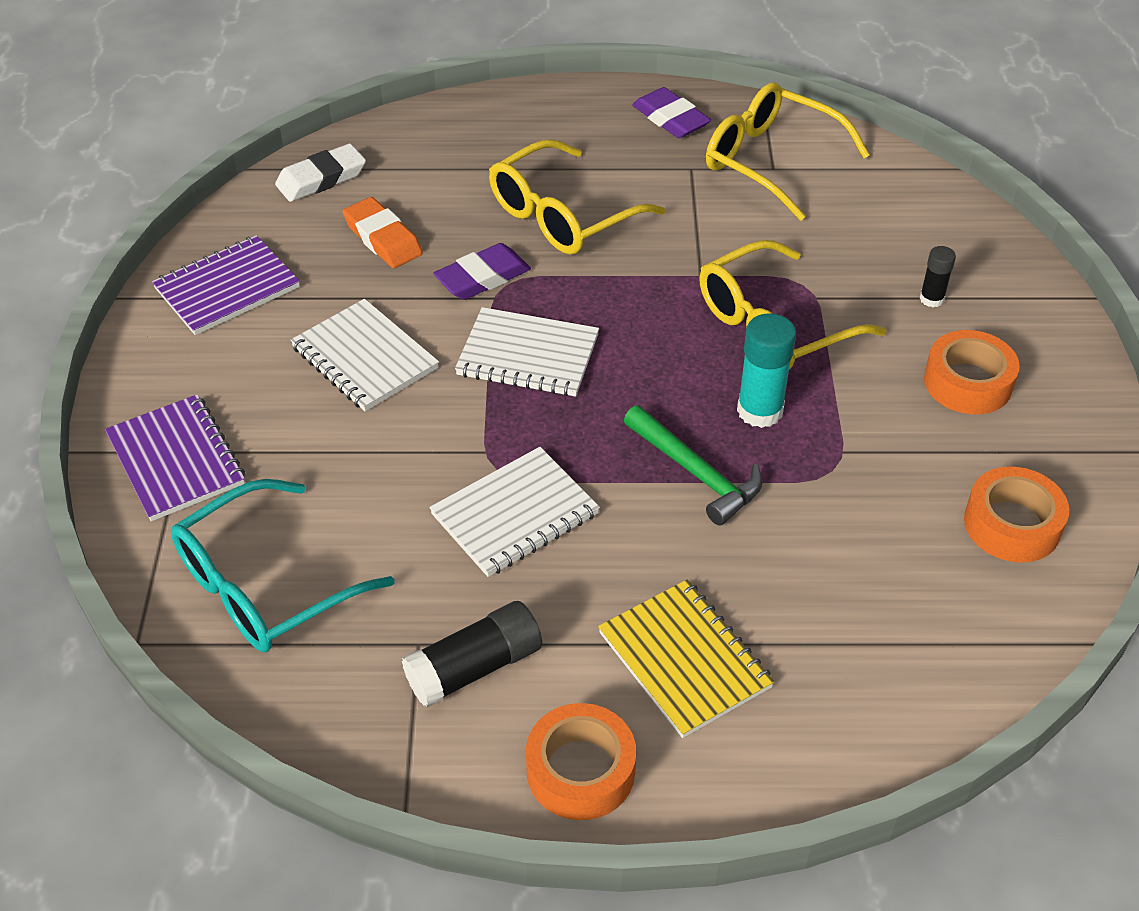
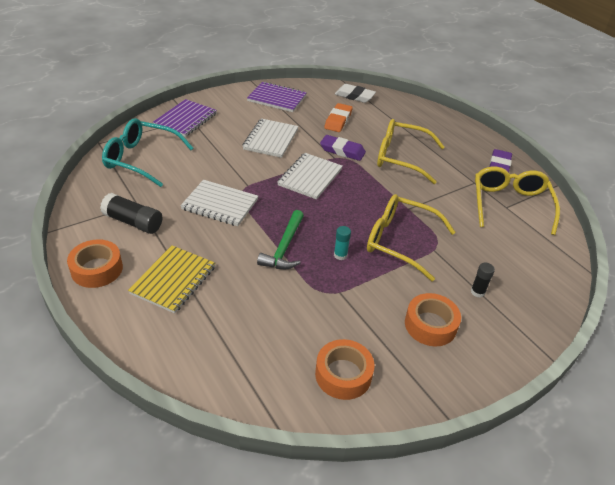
camera: 55 degrees right, 5 degrees down
white notebook [455,307,599,397] -> white notebook turned 45 degrees clockwise [277,153,343,200]
turquoise glue stick [737,313,796,428] -> turquoise glue stick [334,226,351,260], size x0.57

